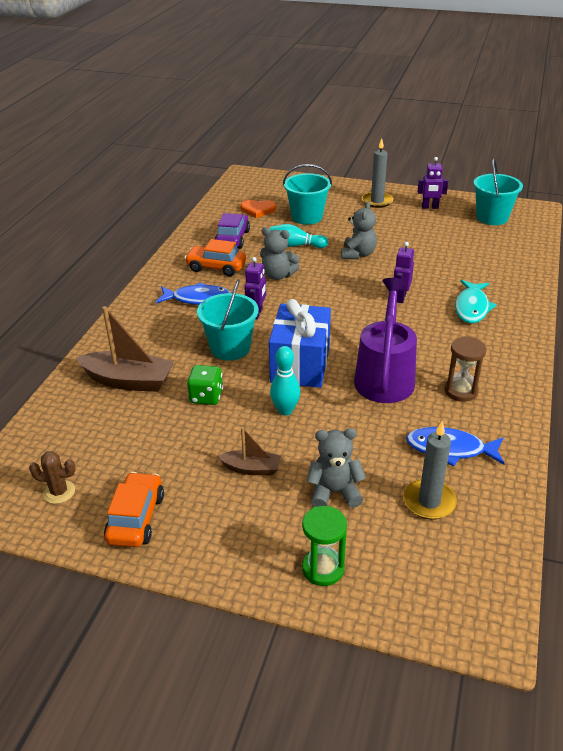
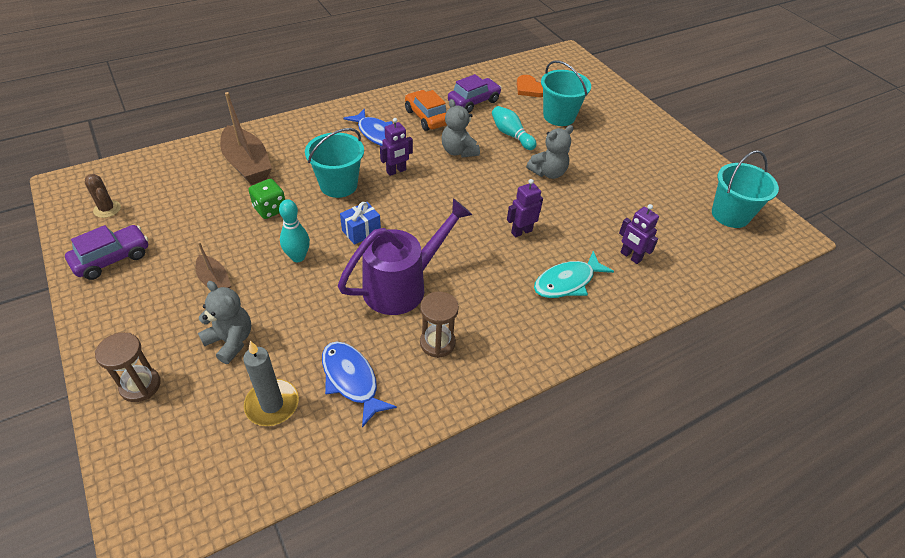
camera: 40 degrees right, 10 degrees up
orange car [104,472,164,547] -> purple car [65,225,148,280]
blue gift [269,299,331,388] -> blue gift [340,202,381,245], size x0.49
green hourglass [302,506,347,586] -> brown hourglass [95,332,161,402]
grey candle [362,138,393,208] -> none
purple robot [418,157,448,209] -> purple robot moved to [619,204,659,264]

